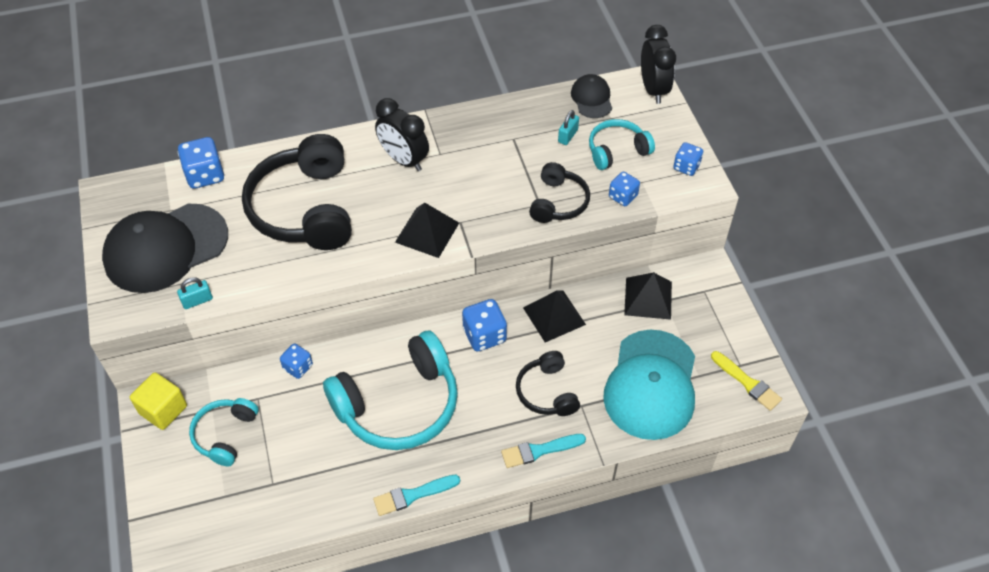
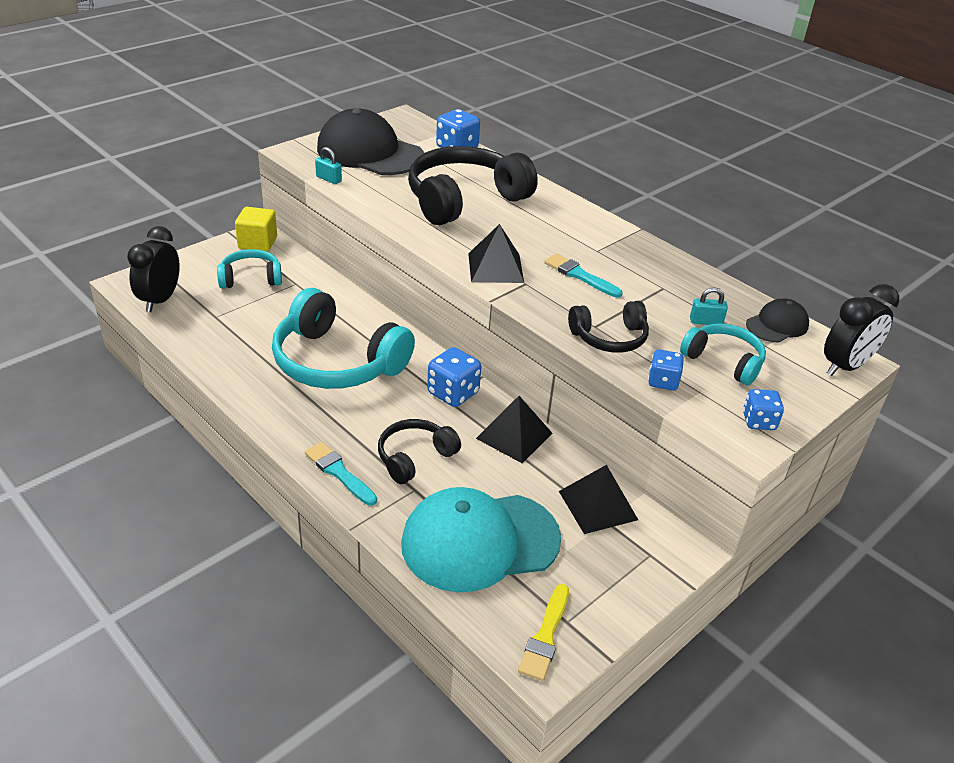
camera: 60 degrees right, 15 degrees down
blue dice [280,343,313,379] -> none
turquoise brush [373,475,460,516] -> turquoise brush moved to [544,253,622,298]
black clock [375,98,429,171] -> black clock moved to [127,226,180,312]

